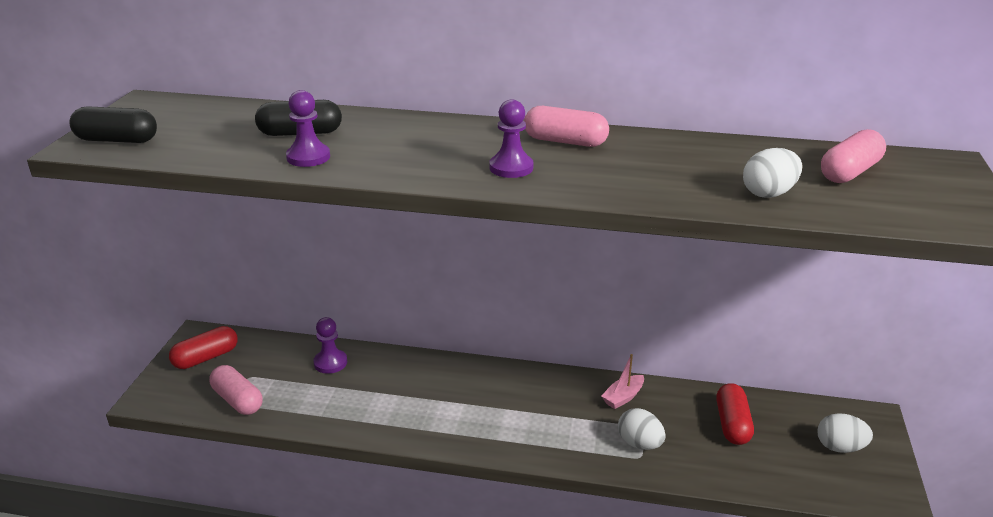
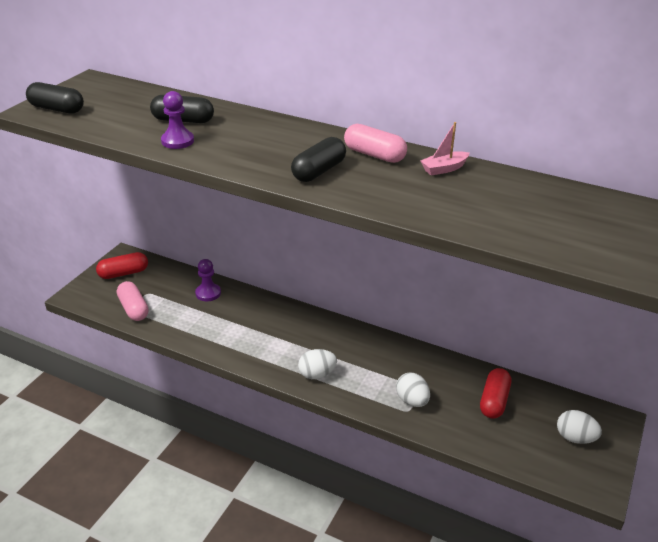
camera: 15 degrees right, 5 degrees up
purple pawn [490,99,533,178] -> black capsule [291,137,346,182]
pink boat [601,354,644,409] -> pink boat moved to [420,122,470,176]
white egg [743,148,802,198] -> white egg moved to [298,349,337,379]
pink capsule [821,129,886,183] -> none

